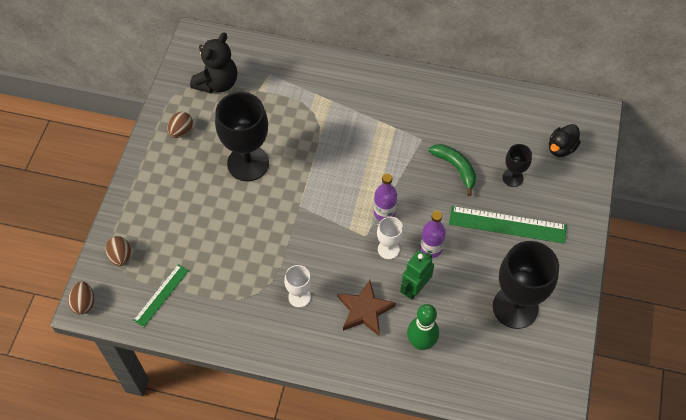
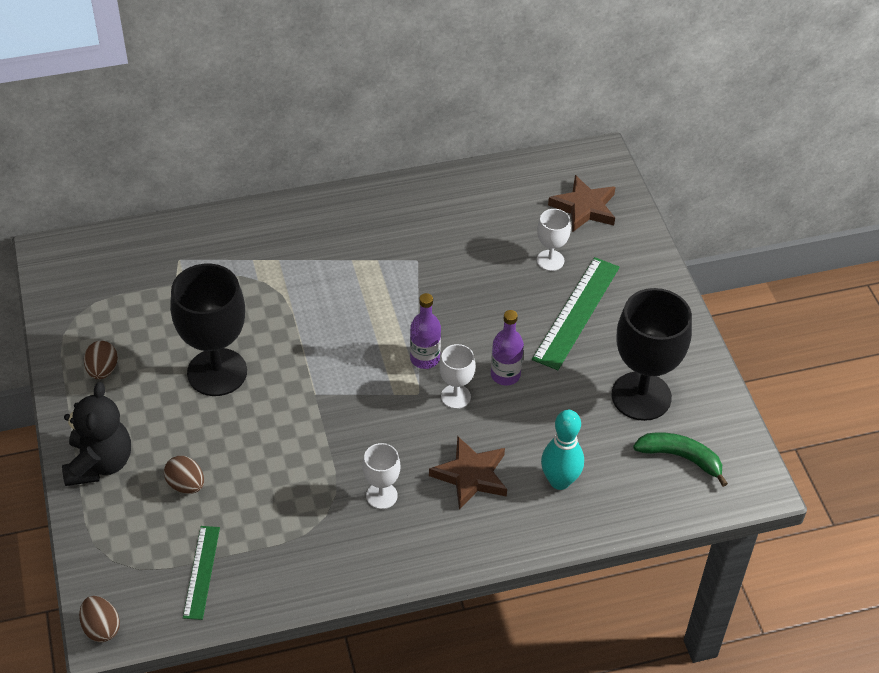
camera: 30 degrees left, 10 degrees down
brown egg [105,236,131,266] -> brown egg moved to [164,456,204,494]
black teddy bear [190,33,237,93] -> black teddy bear moved to [62,382,131,486]
green robot [400,250,434,300] -> none
green bowling pin [407,304,439,350] -> turquoise bowling pin [541,410,584,490]
green banana [429,144,476,196] -> green banana moved to [633,432,728,487]
green ruler [449,206,567,244] -> green ruler turned 45 degrees counterclockwise [532,257,619,370]
black goblet [502,144,532,187] -> white goblet [537,209,571,271]
black duck [549,124,581,157] -> brown star [548,175,616,232]

